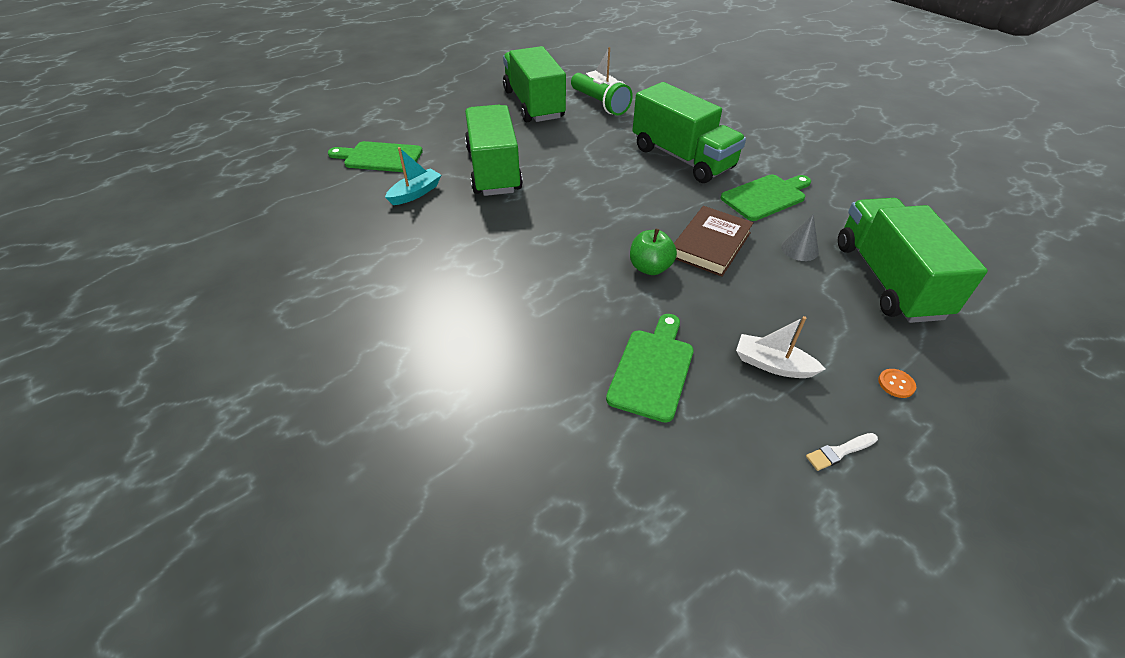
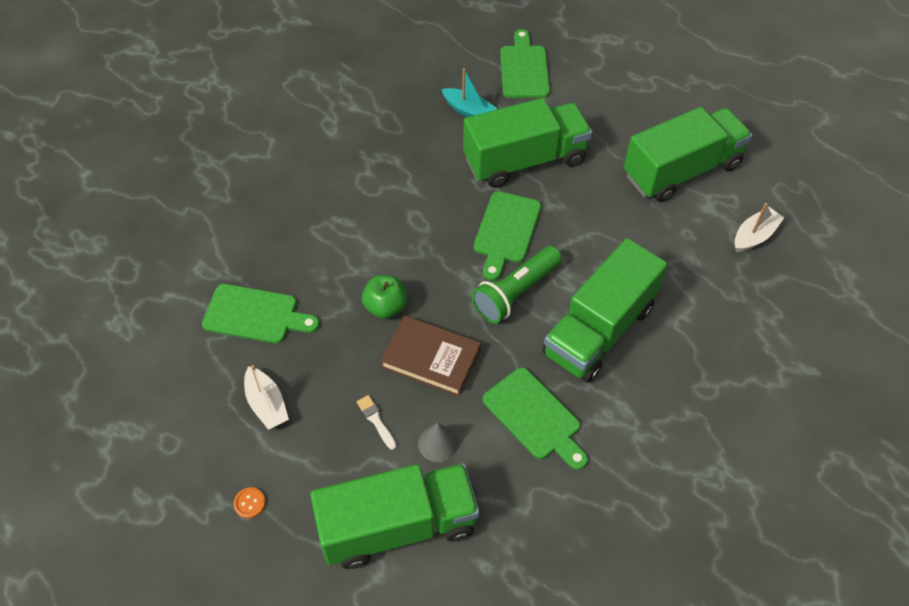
camera: 80 degrees right, 10 degrees up
green flashlight [571,73,633,116] -> green flashlight moved to [472,246,562,324]
white boat [736,316,825,378] -> white boat turned 135 degrees clockwise [244,365,289,430]
white brush [806,433,878,471] -> white brush moved to [357,395,396,450]
none -> green cutting board [474,191,541,281]

